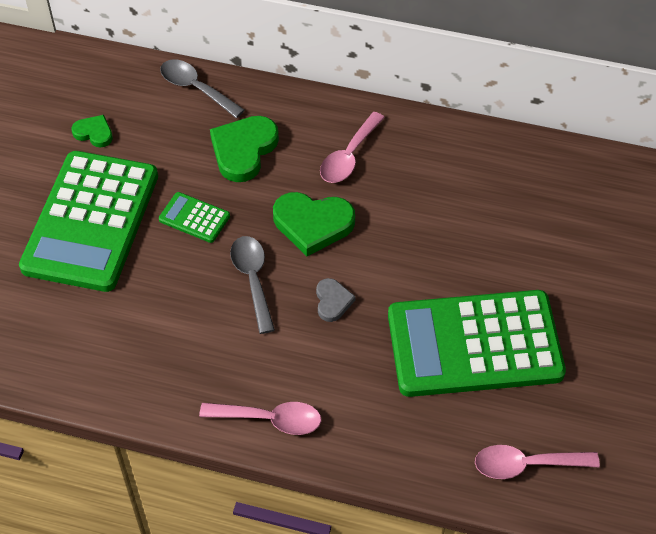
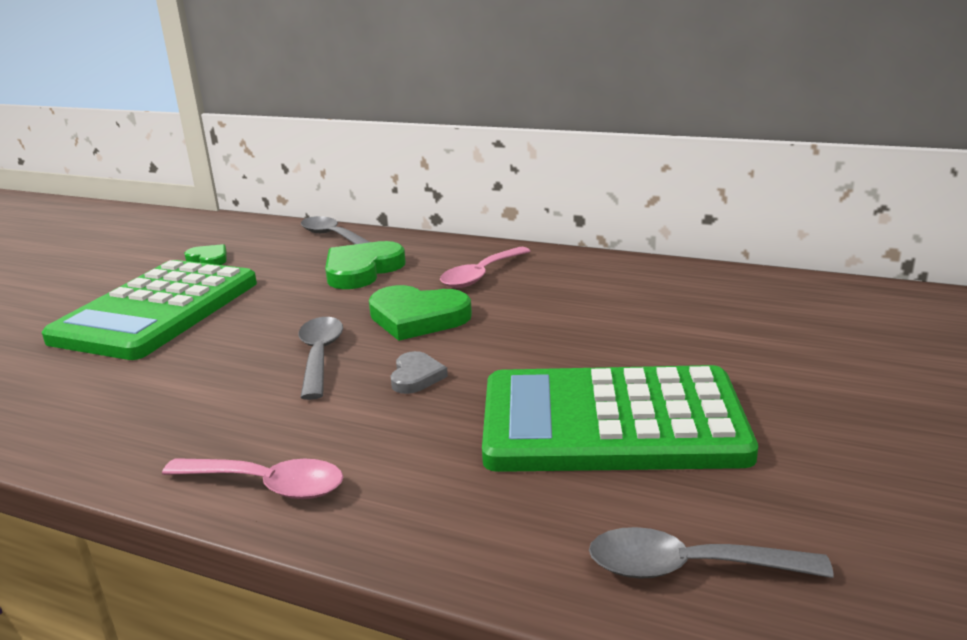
camera: 10 degrees right, 30 degrees down
green calculator [159,192,230,243] -> none
pink spoon [475,445,600,479] -> grey spoon [589,527,834,579]

